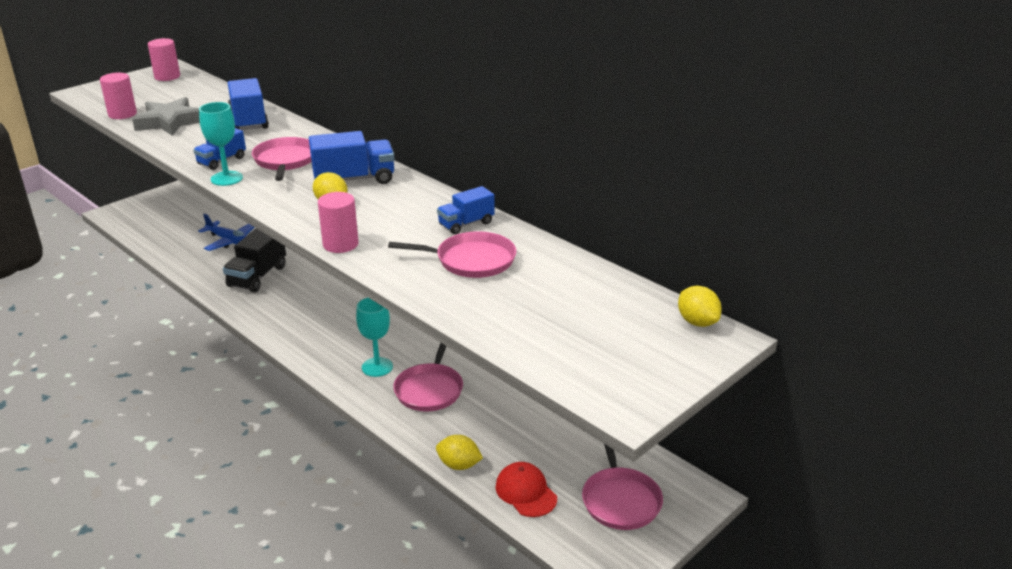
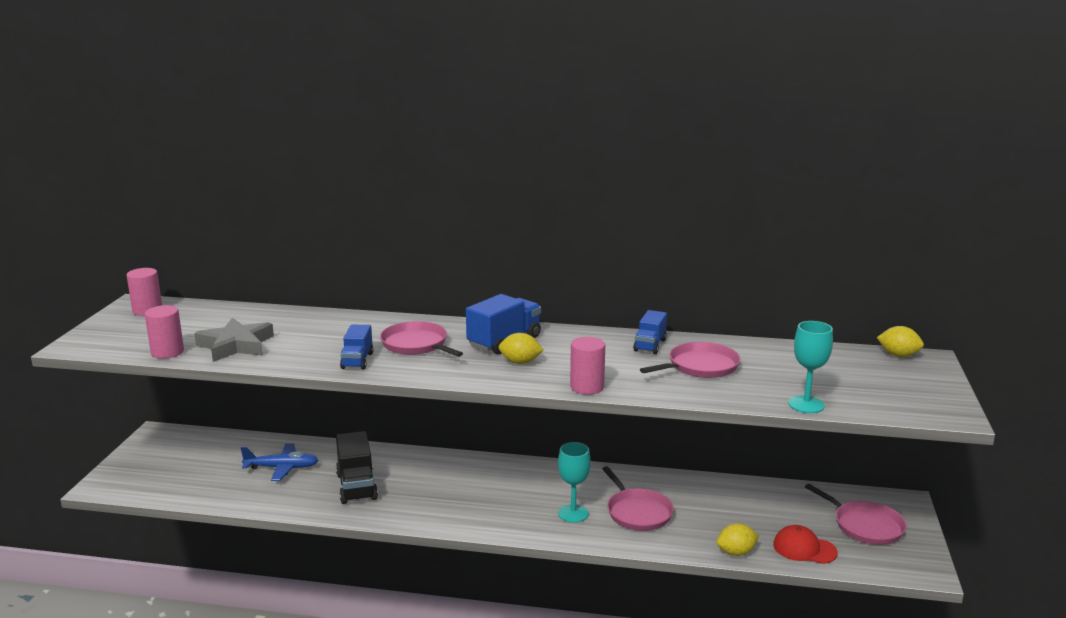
camera: 35 degrees left, 10 degrees down
turquoise goblet [199,102,243,186] -> turquoise goblet moved to [788,321,833,413]
blue truck [228,78,269,131] -> none

